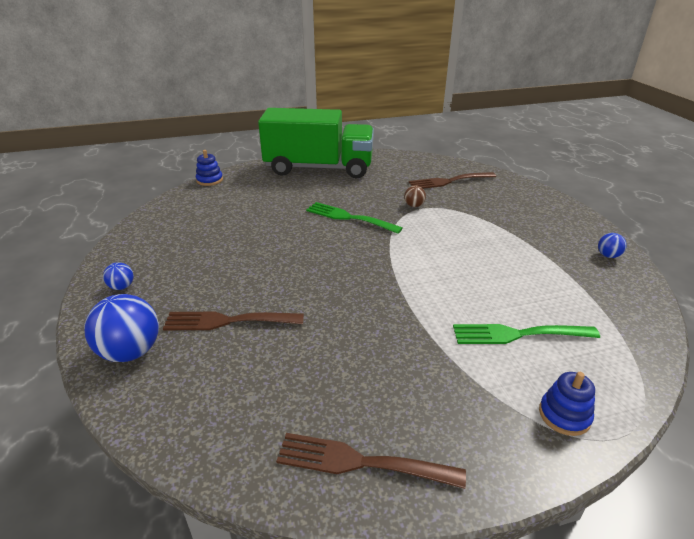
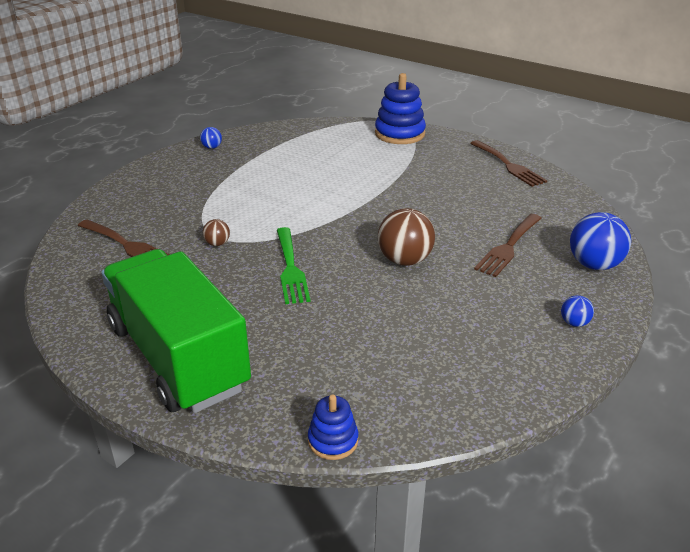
camera: 130 degrees left, 0 degrees up
brown fork [163,311,304,330] -> brown fork turned 75 degrees clockwise [474,214,542,277]
green fork [453,324,600,344] -> none
blue stacking toy [539,372,595,436] -> blue stacking toy [375,73,426,144], size x1.82
none -> brown ball [378,208,435,266]

